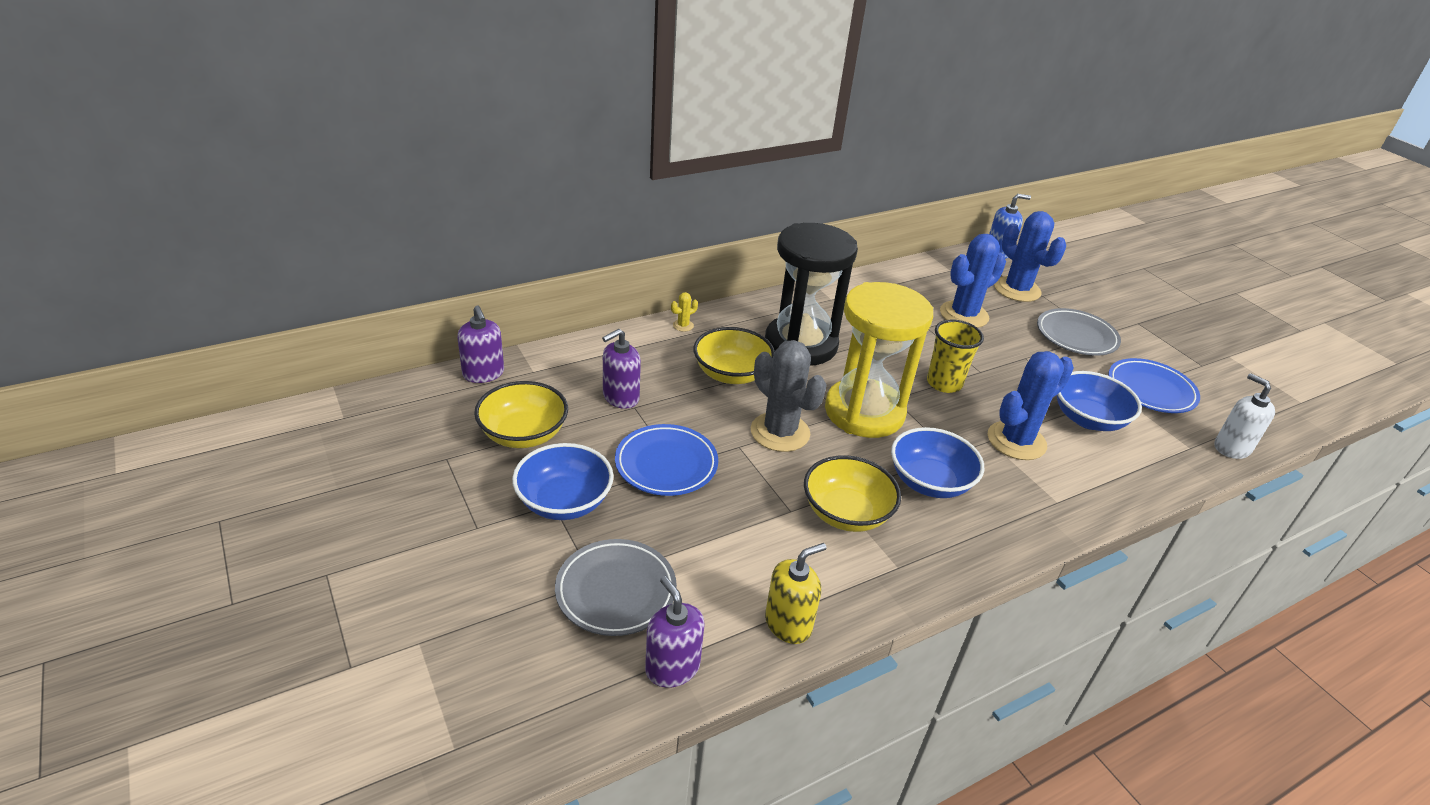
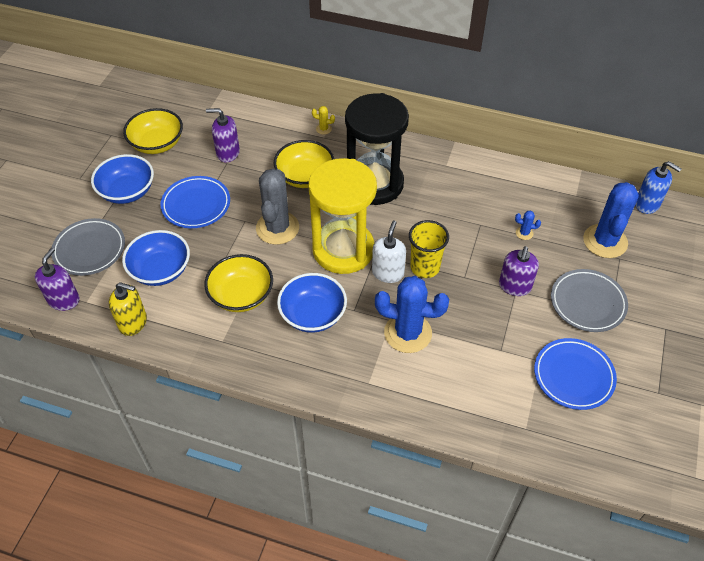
camera: 50 degrees right, 15 degrees up
purple soap dispenser [457,306,504,383] -> purple soap dispenser moved to [499,246,539,296]
blue cactus [940,234,1006,328] -> blue cactus [515,211,541,240], size x0.40
blue bowl [1057,371,1142,431] -> blue bowl moved to [122,230,190,286]
white soap dispenser [1214,373,1275,459] -> white soap dispenser moved to [372,220,406,283]

